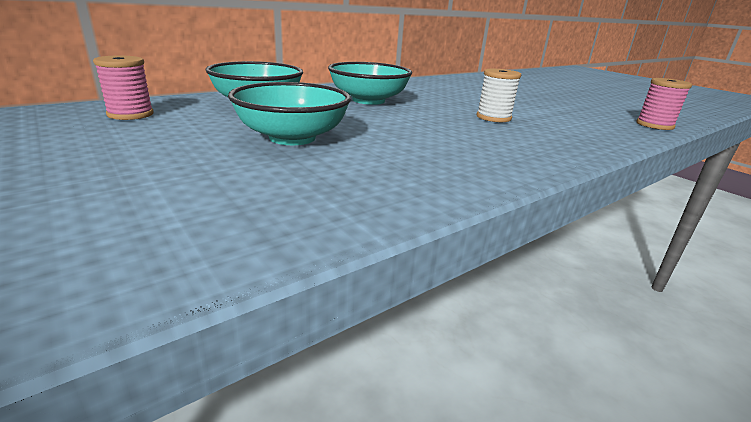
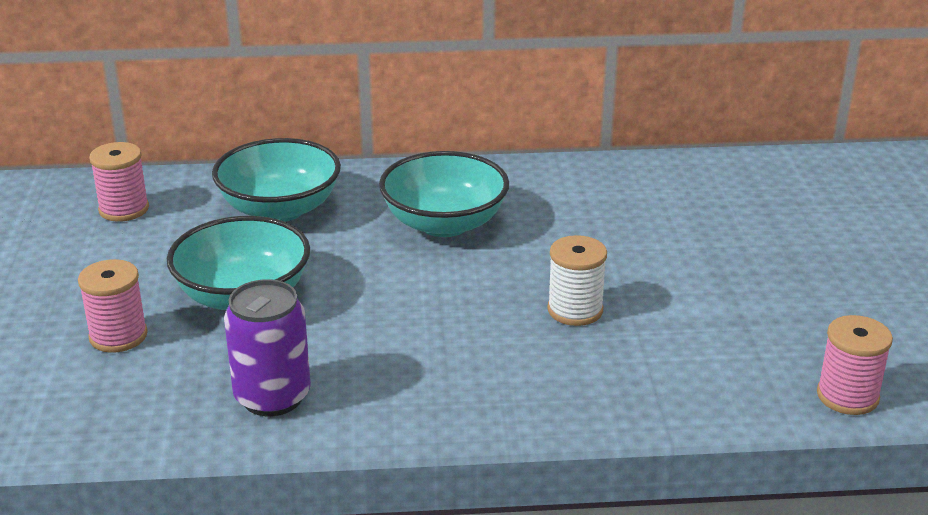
camera: 35 degrees right, 5 degrees up
none -> pink spool [78,259,148,353]
none -> purple can [224,279,311,416]

